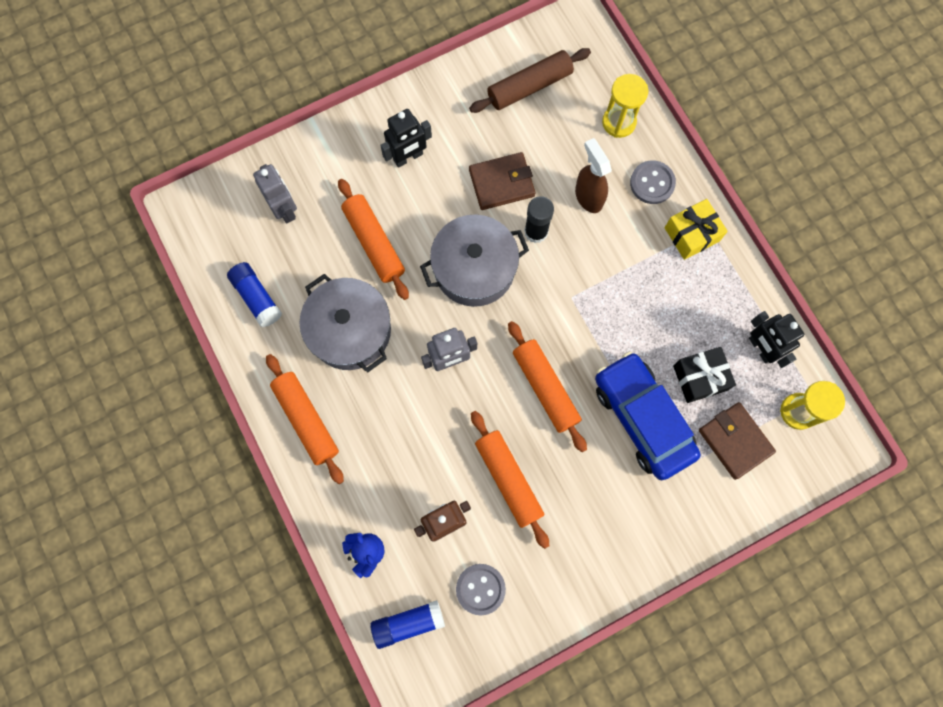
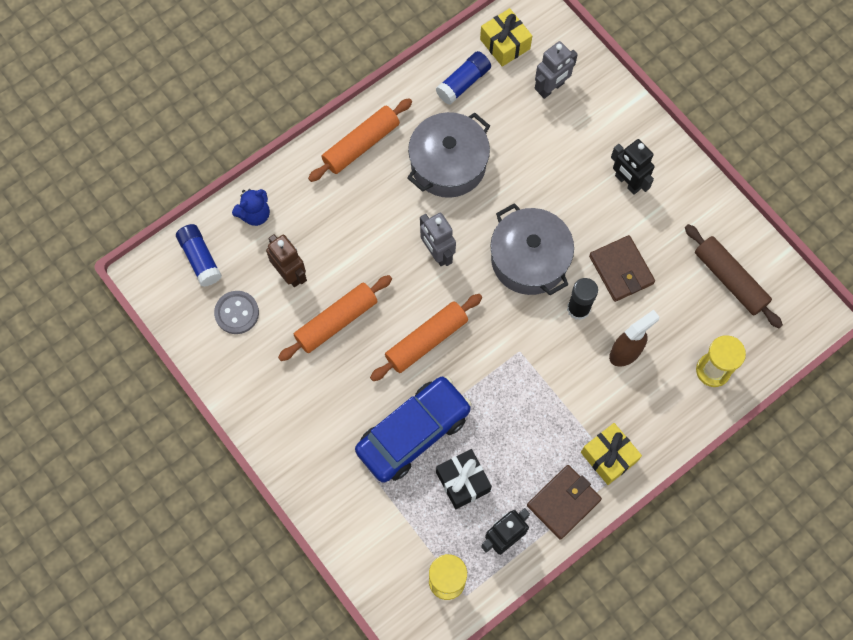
camera: 80 degrees right, 5 degrees down
orange rolling pin [338,179,409,300] -> none
grey button [630,160,676,204] -> none
brown wallet [699,402,776,480] -> brown wallet moved to [527,465,602,540]
none -> yellow gift [480,8,532,67]

